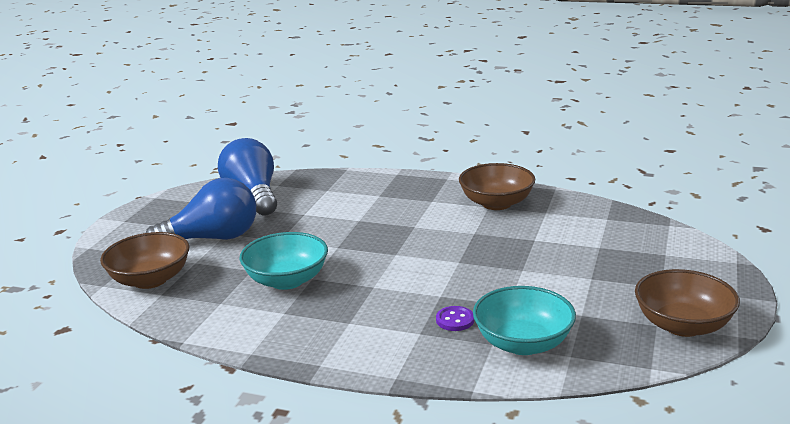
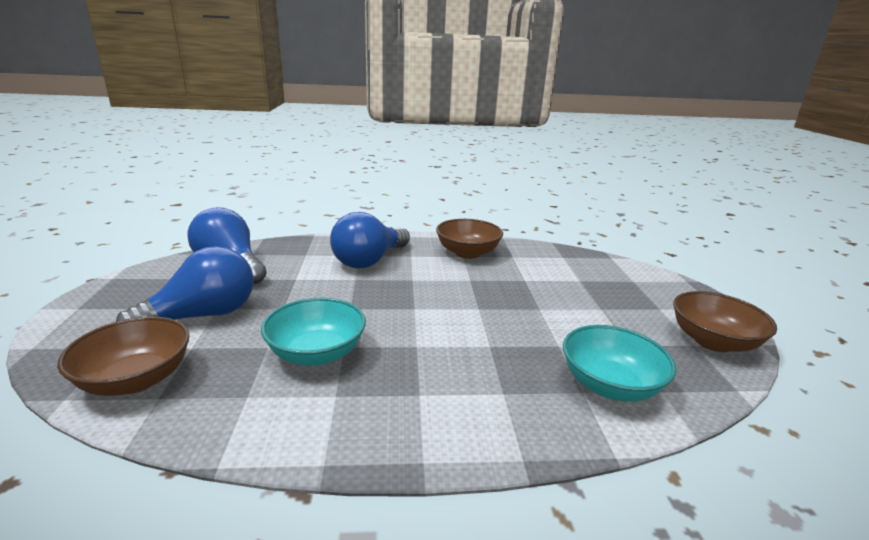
camera: 25 degrees left, 0 degrees up
purple button [436,306,474,331] -> none
none -> blue light bulb [330,212,410,269]

